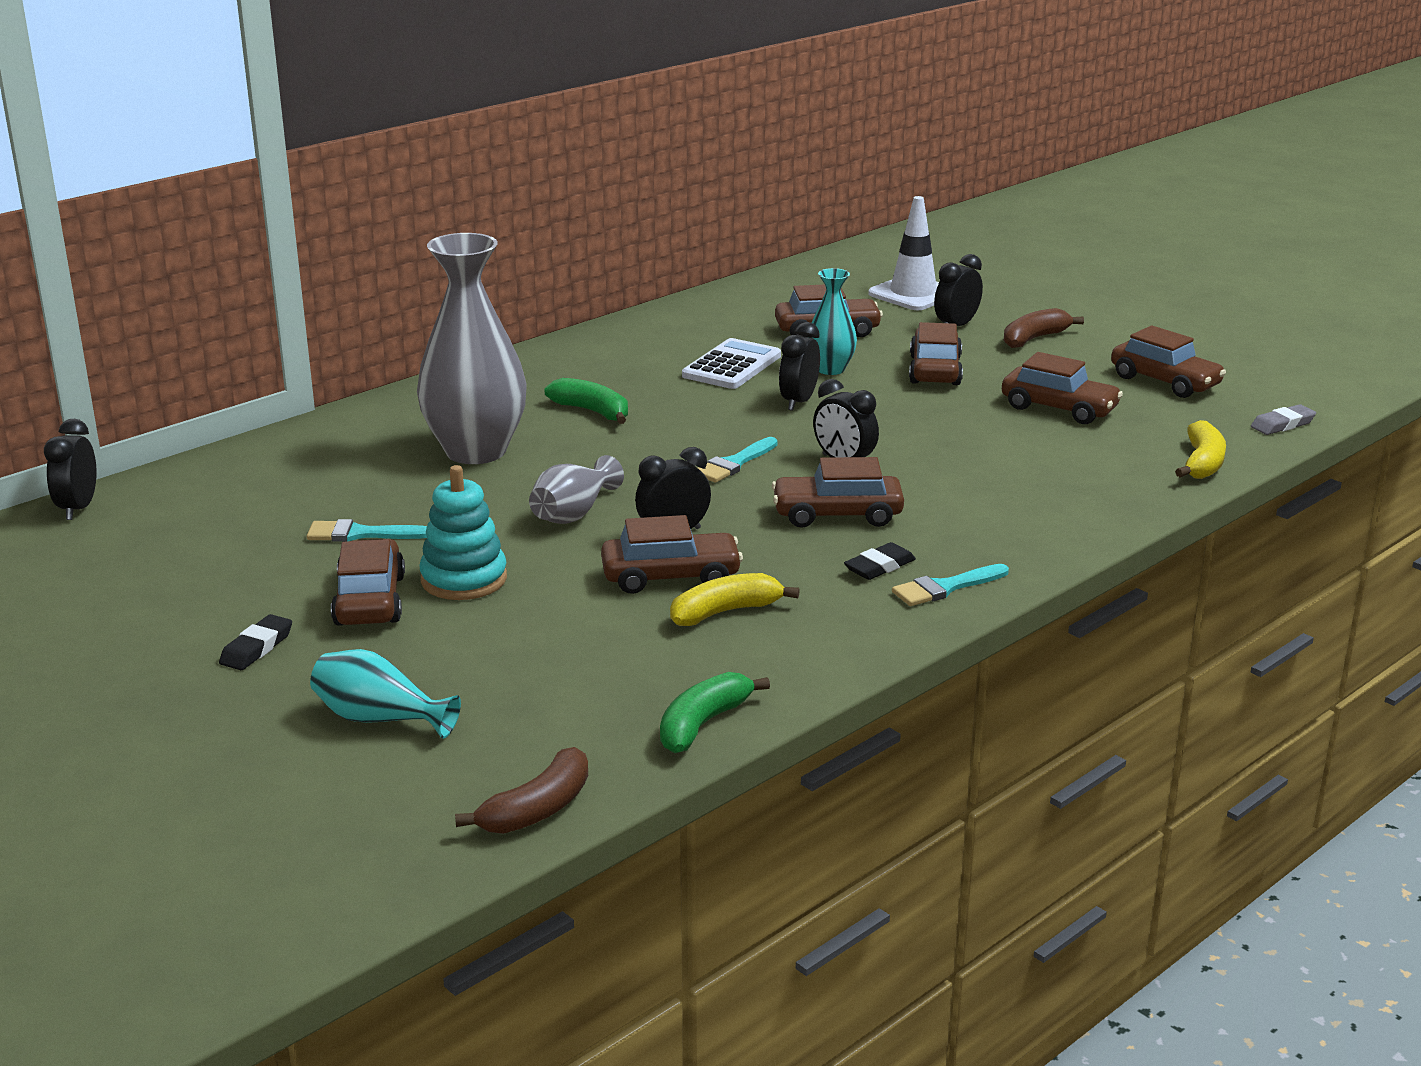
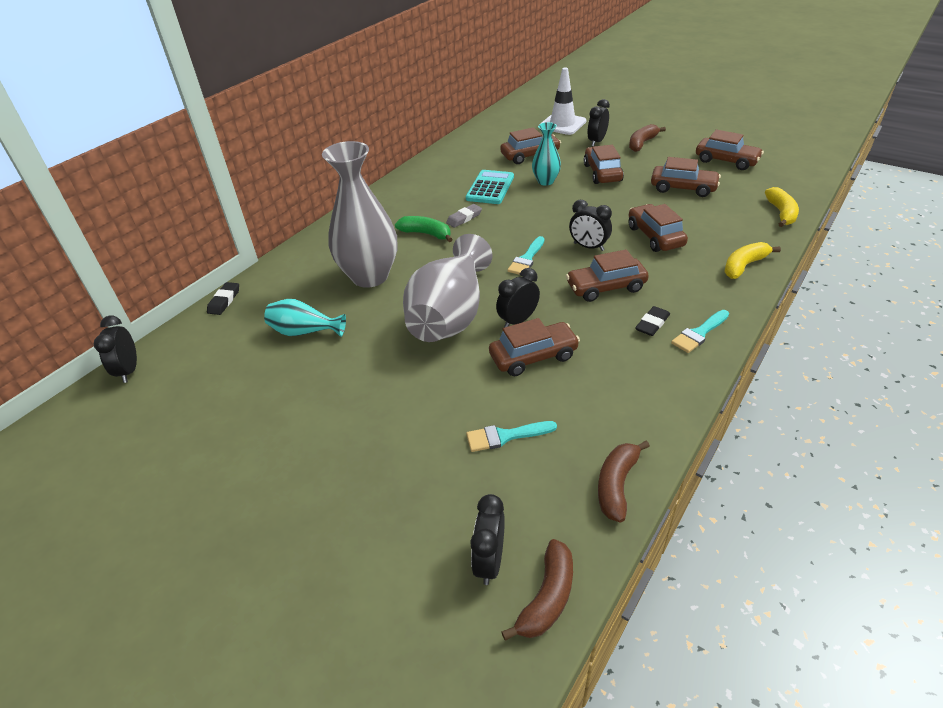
camera: 10 degrees left, 15 degrees up
black eraser [219,614,292,670] -> black eraser moved to [207,282,239,315]
turquoise brush [307,519,427,542] -> turquoise brush moved to [466,421,557,452]
turquoise vase [310,649,461,739] -> turquoise vase moved to [264,299,346,337]
brown car [331,539,405,626] -> brown car moved to [629,204,688,252]
turquoise stacking toy [419,465,507,600] -> none
grey vase [529,455,624,524] -> grey vase [403,234,492,342], size x1.95
green banana [660,672,770,753] -> brown banana [598,440,650,522]
yellow banana [670,573,800,626] -> yellow banana moved to [724,242,781,279]
white calculator [682,338,781,389] -> turquoise calculator [466,170,514,204]
black clock [779,322,820,411] -> black clock moved to [470,494,505,585]
grey eraser [1251,404,1316,435] -> grey eraser moved to [446,204,482,228]

